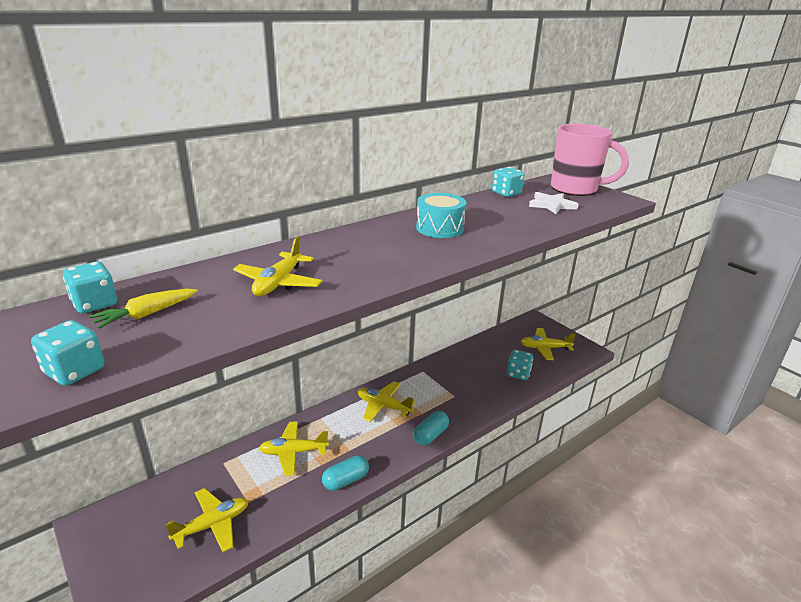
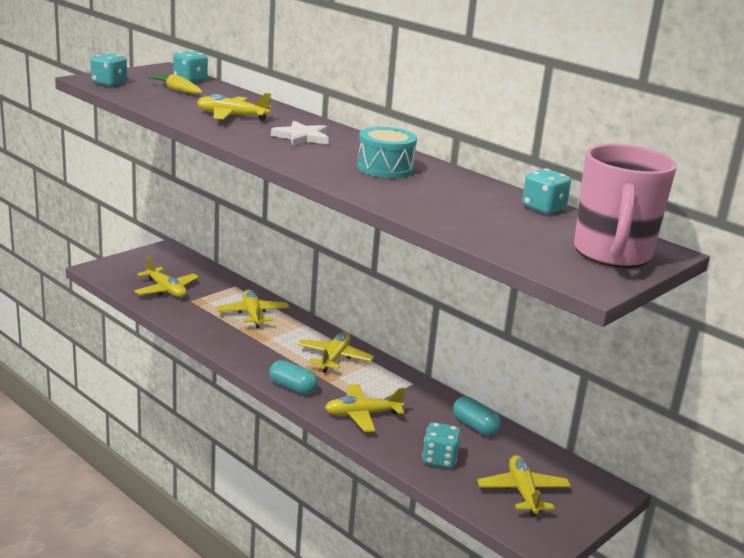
camera: 80 degrees right, 5 degrees down
turquoise capsule [322,455,369,491] -> turquoise capsule moved to [453,396,501,435]
white star [529,192,579,214] -> white star moved to [271,121,329,146]
none -> yellow plane [325,384,405,432]

